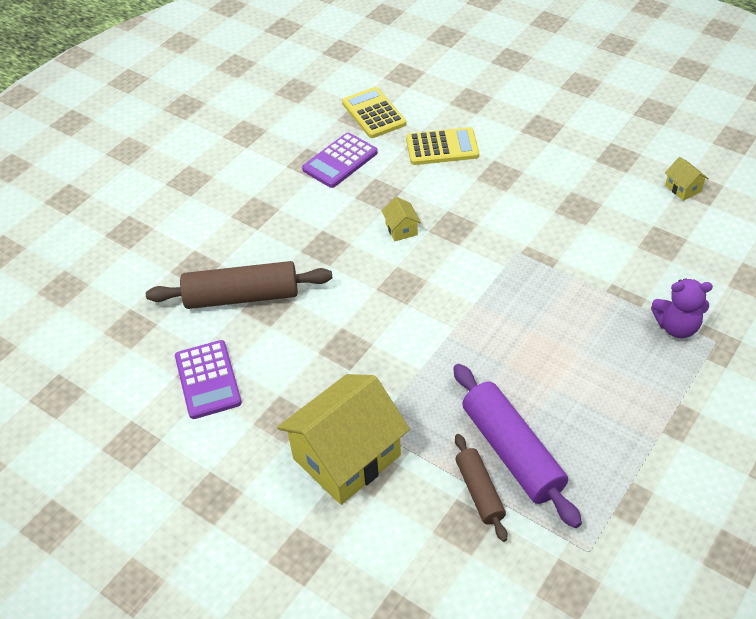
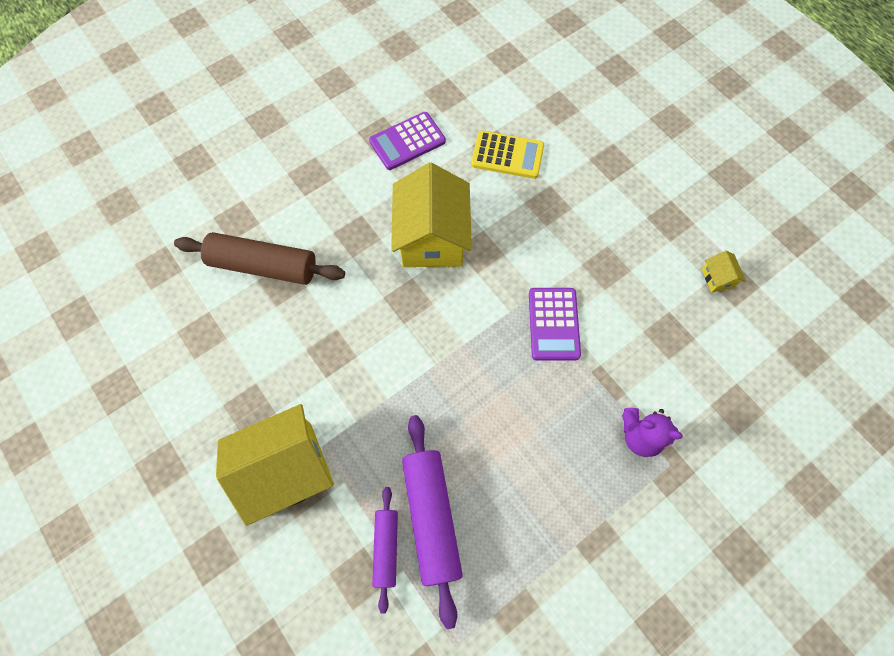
camera: 15 degrees right, 20 degrees up
purple calculator [175,340,242,419] -> purple calculator moved to [529,288,581,360]
yellow calculator [342,87,406,138] -> none
yellow house [382,197,421,241] -> yellow house [391,163,472,267], size x2.46
brown rolling pin [455,434,508,542] -> purple rolling pin [372,487,398,614]

